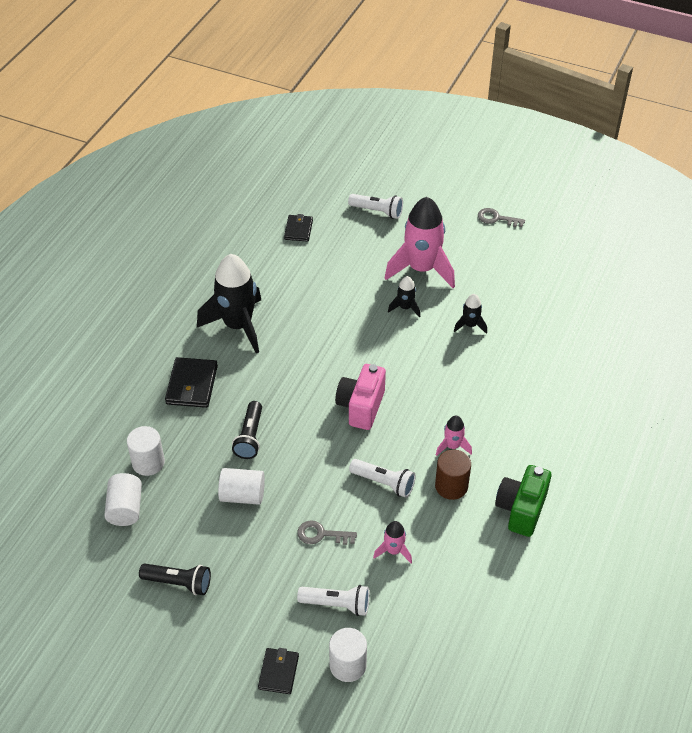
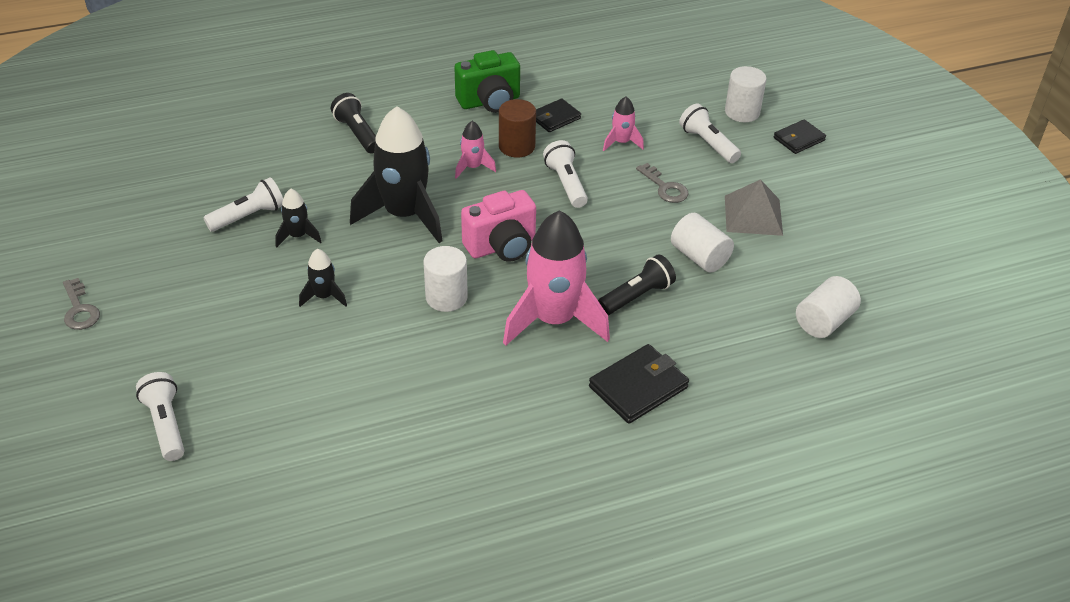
camera: 135 degrees left, 5 degrees down
white cylinder [127,426,165,476] -> white cylinder moved to [423,246,468,312]
black flashlight [139,563,211,595] -> black flashlight moved to [331,93,376,154]
black rocket [197,254,261,353] -> black rocket moved to [350,106,443,243]
black wallet [284,214,313,242] -> black wallet moved to [536,98,581,132]
pink rocket [385,197,455,288] -> pink rocket moved to [503,210,610,346]
none -> white flashlight [203,177,283,232]
none -> grey pyramid [725,179,783,236]

